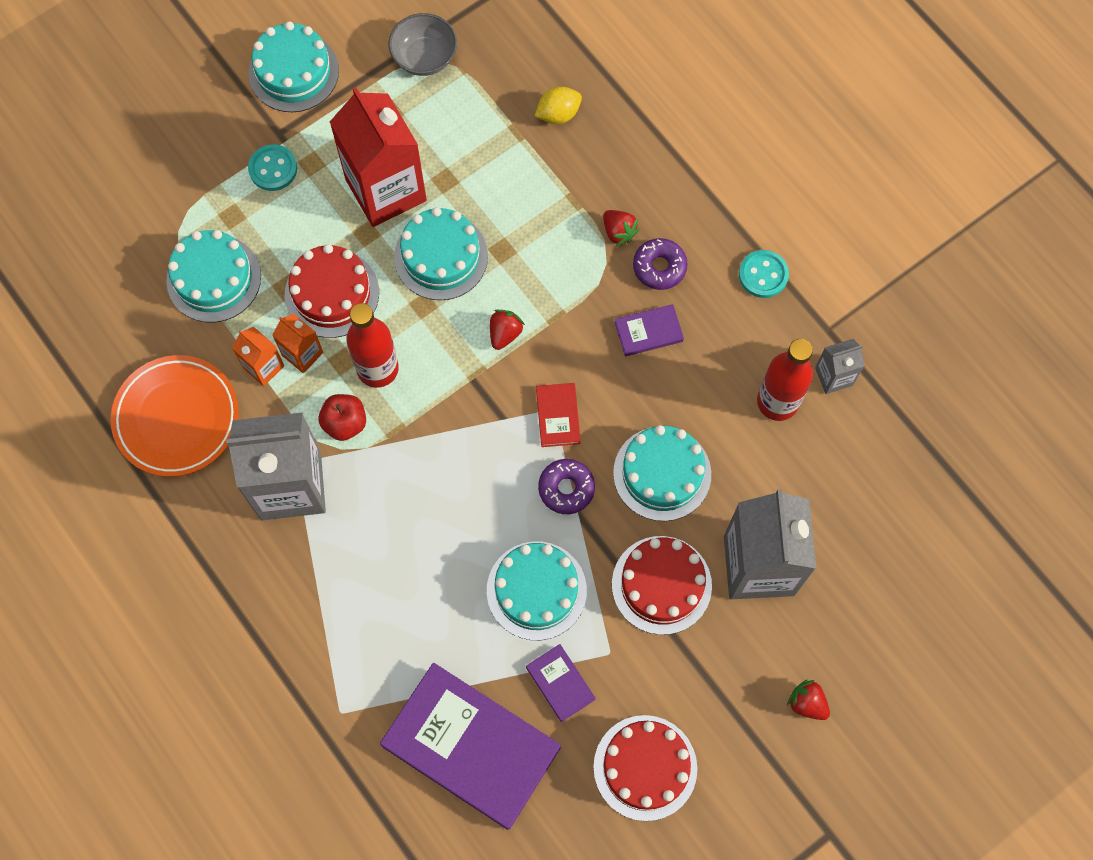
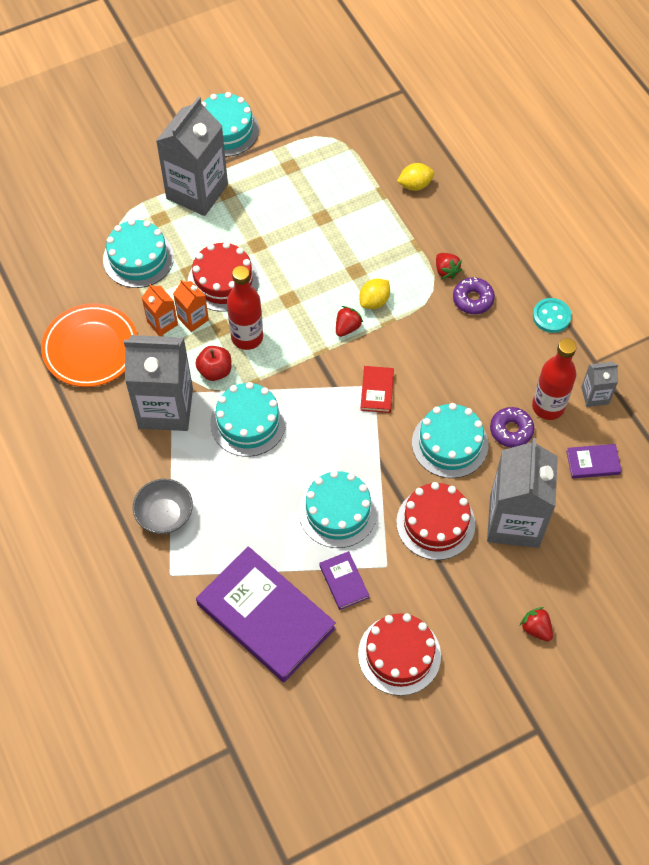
camera: 10 degrees right, 10 degrees down
turquoise button [248,144,297,191] -> grey carton [156,97,228,216]
red carton [330,87,427,227] -> none
grey bowl [388,13,457,76] -> grey bowl moved to [133,479,193,534]
turquoise cake [394,207,488,300] -> turquoise cake moved to [210,382,286,457]
purple donut [538,459,595,514] -> purple donut moved to [490,407,534,448]
purple book [615,304,684,356] -> purple book moved to [566,444,622,479]
none -> yellow lemon [359,279,390,309]

